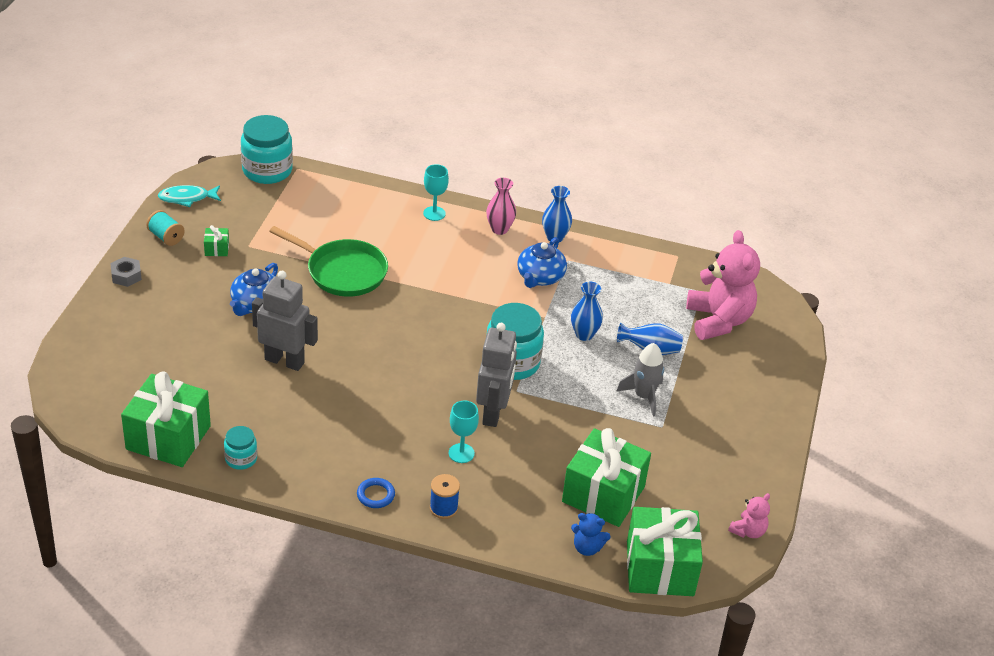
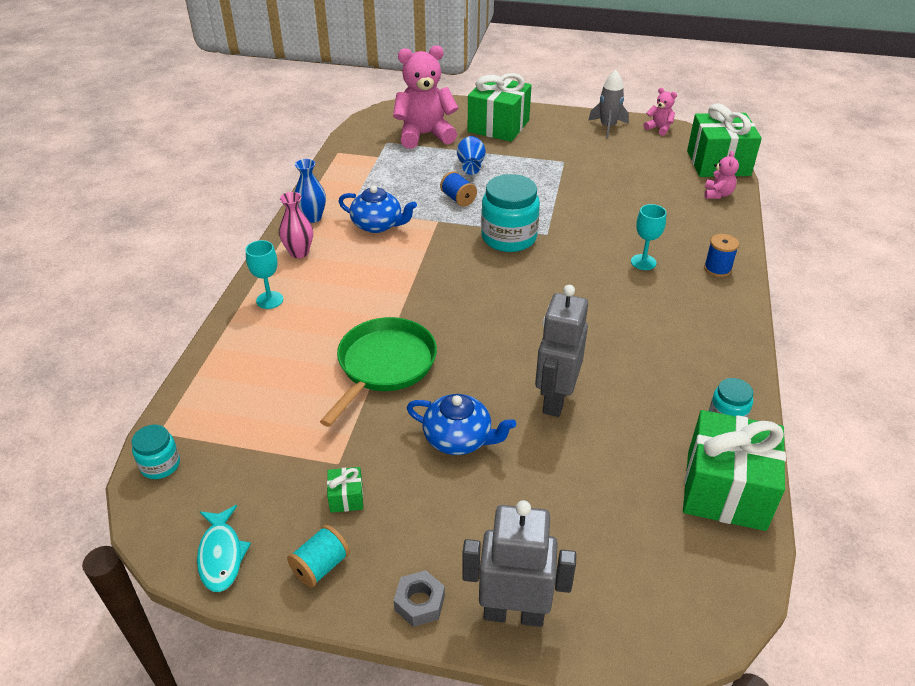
camera: 90 degrees left, 0 degrees up
turquoise jar [241,115,293,184] -> turquoise jar [132,425,180,479], size x0.53
blue ring [357,478,395,508] -> none
grey robot [476,323,517,427] -> grey robot moved to [462,500,576,627]
green gift [562,428,651,527] -> green gift moved to [468,73,532,142]
blue vase [571,282,603,341] -> blue spool [440,171,477,207]
blue teddy bear [571,513,611,556] -> pink teddy bear [704,151,739,199]
grey rocket [616,343,664,416] -> grey rocket moved to [588,70,629,138]

